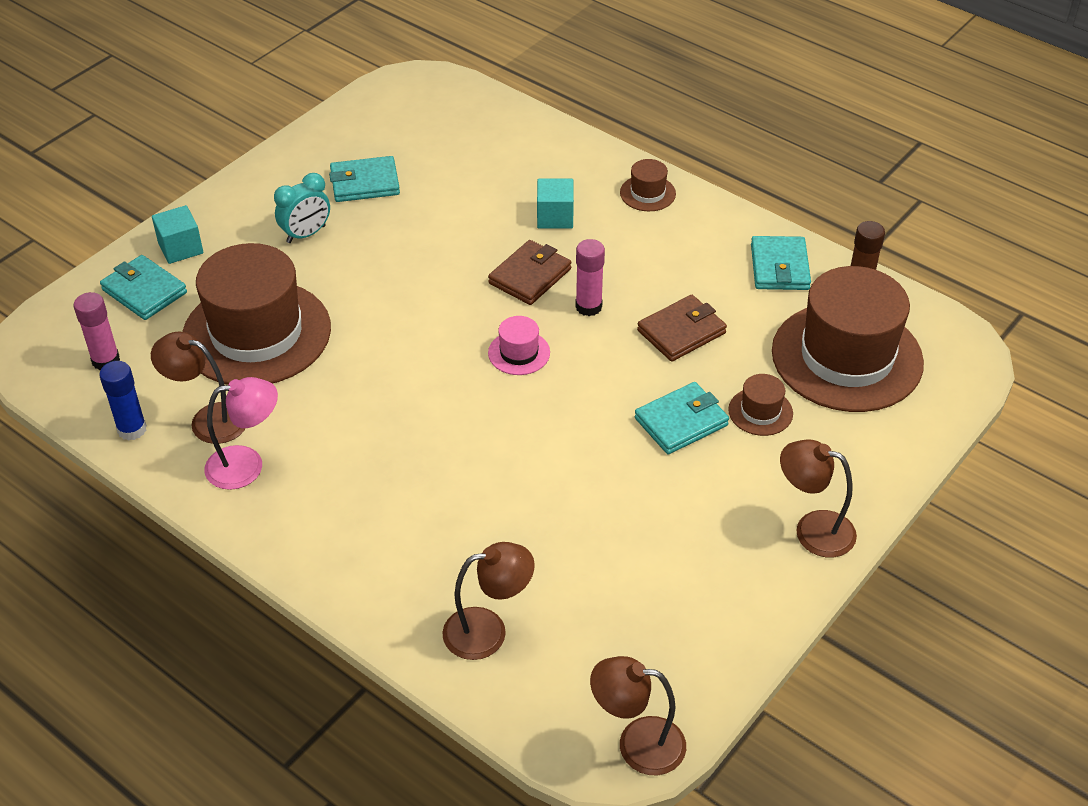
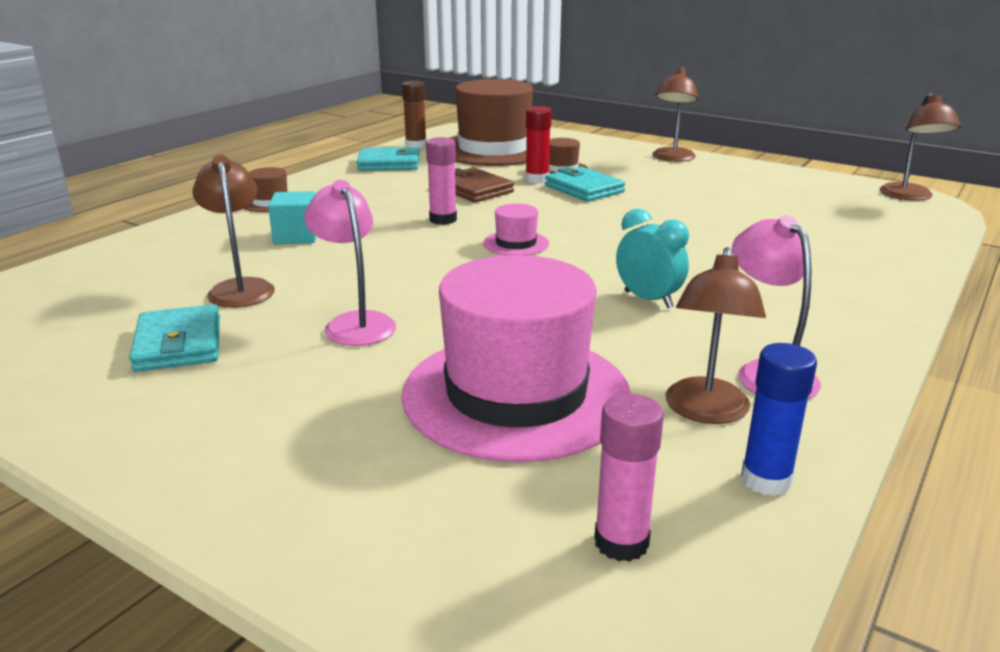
camera: 95 degrees left, 20 degrees down
turquoise wallet [100,255,187,320] -> none
turquoise cube [152,205,203,264] -> none
brown hat [182,243,331,385] -> pink hat [401,255,631,462]
turquoise clock [274,173,330,243] -> turquoise clock moved to [616,209,689,308]
brown lamp [442,542,535,660] -> brown lamp moved to [193,155,275,308]
brown wallet [488,240,571,305] -> none
none -> pink lamp [304,180,396,346]
none -> red glue stick [525,106,552,183]

